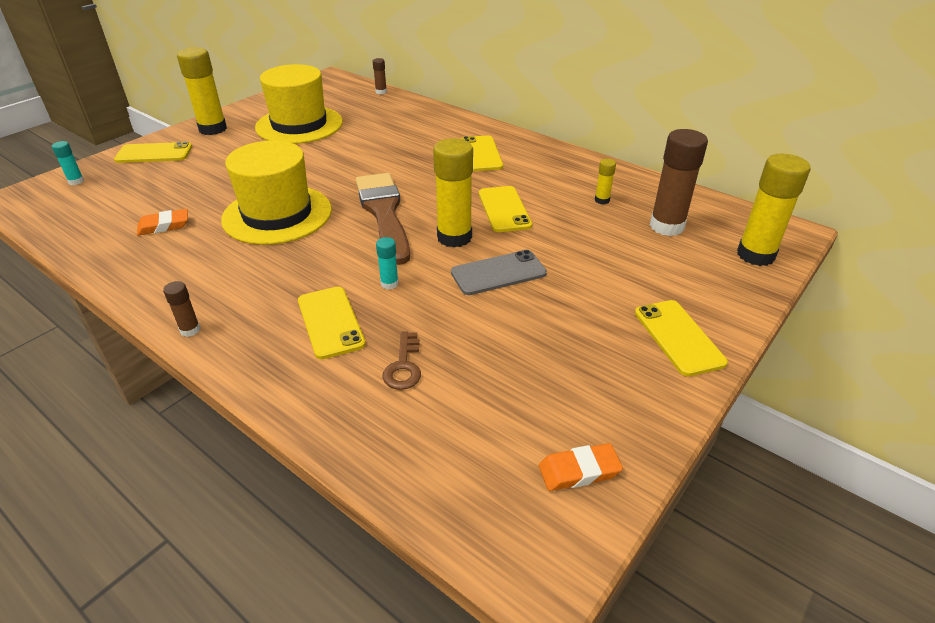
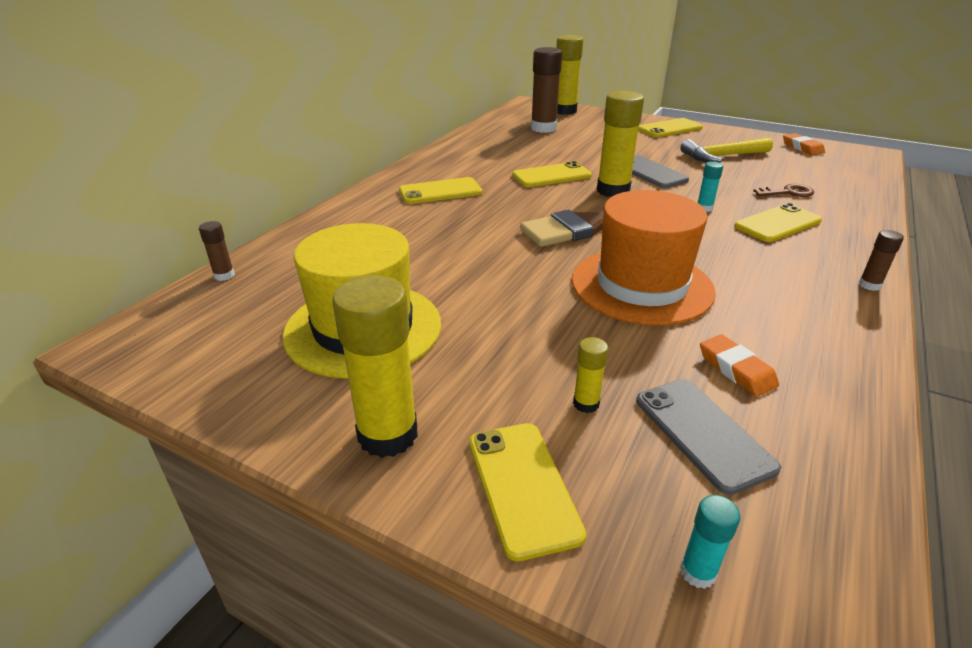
camera: 100 degrees left, 5 degrees down
yellow hat [221,140,332,245] -> orange hat [572,190,716,325]
yellow glue stick [595,159,616,204] -> yellow glue stick moved to [573,337,608,413]
none -> grey phone [636,379,781,495]
none -> yellow hammer [680,137,773,163]

